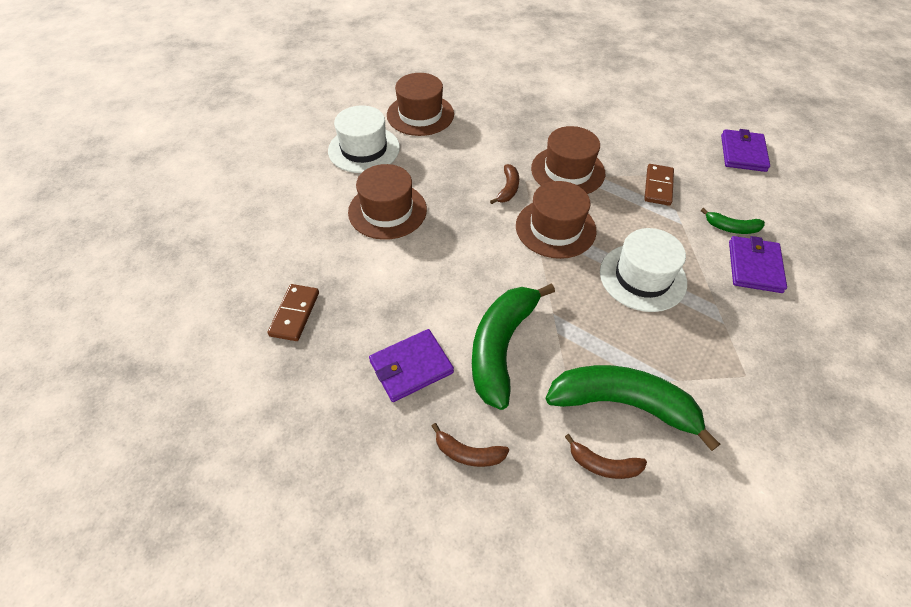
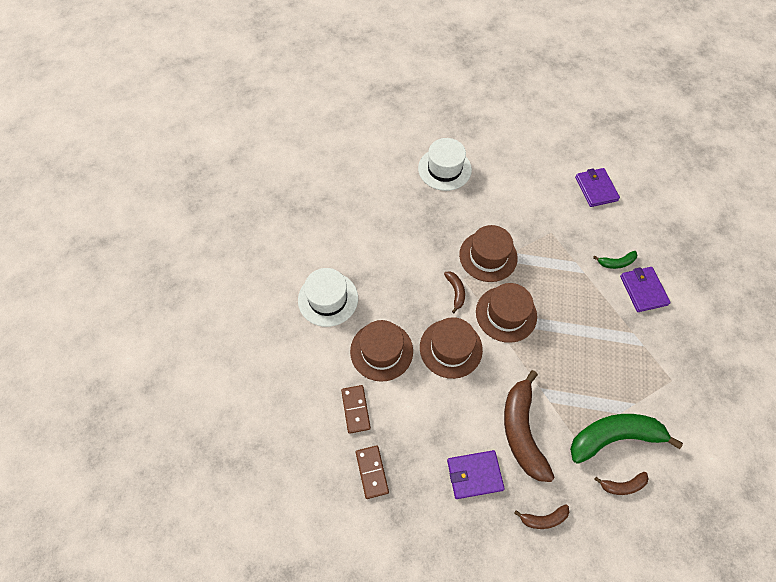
camera: 25 degrees left, 10 degrees up
purple wallet [369,329,454,402] -> purple wallet turned 45 degrees clockwise [447,450,505,499]
brown hat [387,73,454,136] -> brown hat moved to [420,317,483,379]
green banana [472,283,555,410] -> brown banana [504,370,555,482]
white hat [600,228,687,312] -> white hat moved to [418,138,472,191]
brown domino [644,164,674,206] -> brown domino moved to [341,385,371,434]

